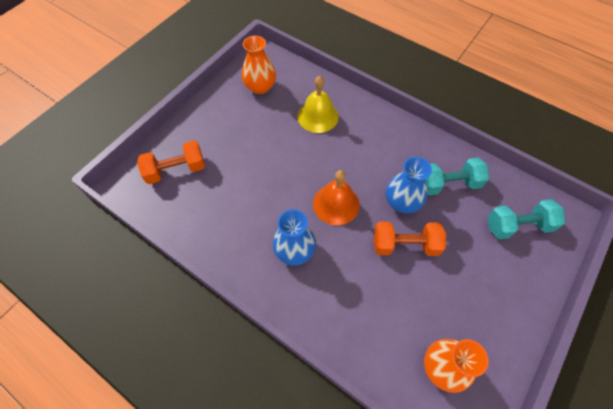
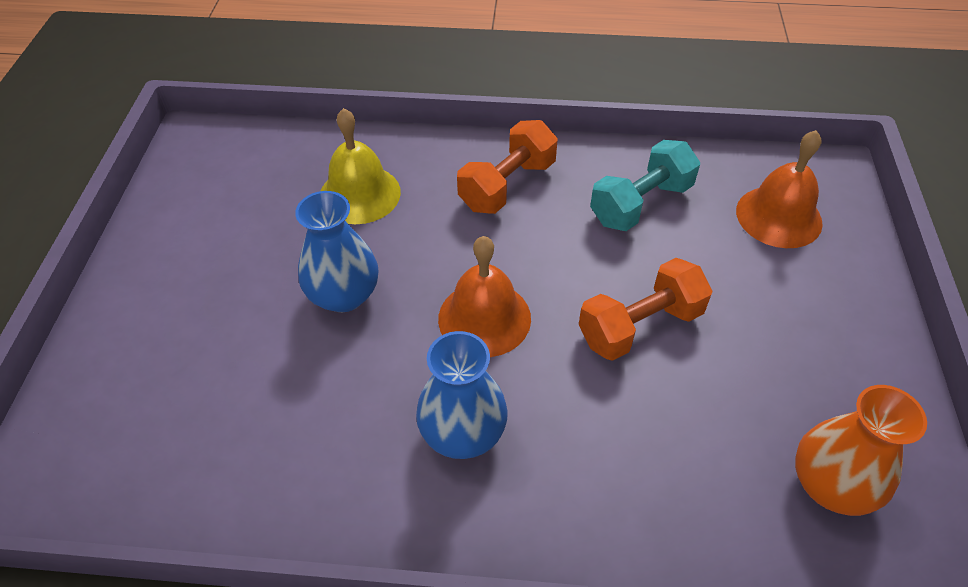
camera: 30 degrees left, 10 degrees down
orange dumbbell [137,141,205,184] -> orange dumbbell moved to [457,120,558,214]
orange vase [242,36,276,94] -> none
blue vase [386,157,432,213] -> blue vase moved to [295,191,378,312]
turquoise dumbbell [488,199,565,239] -> orange bell [736,130,823,248]

